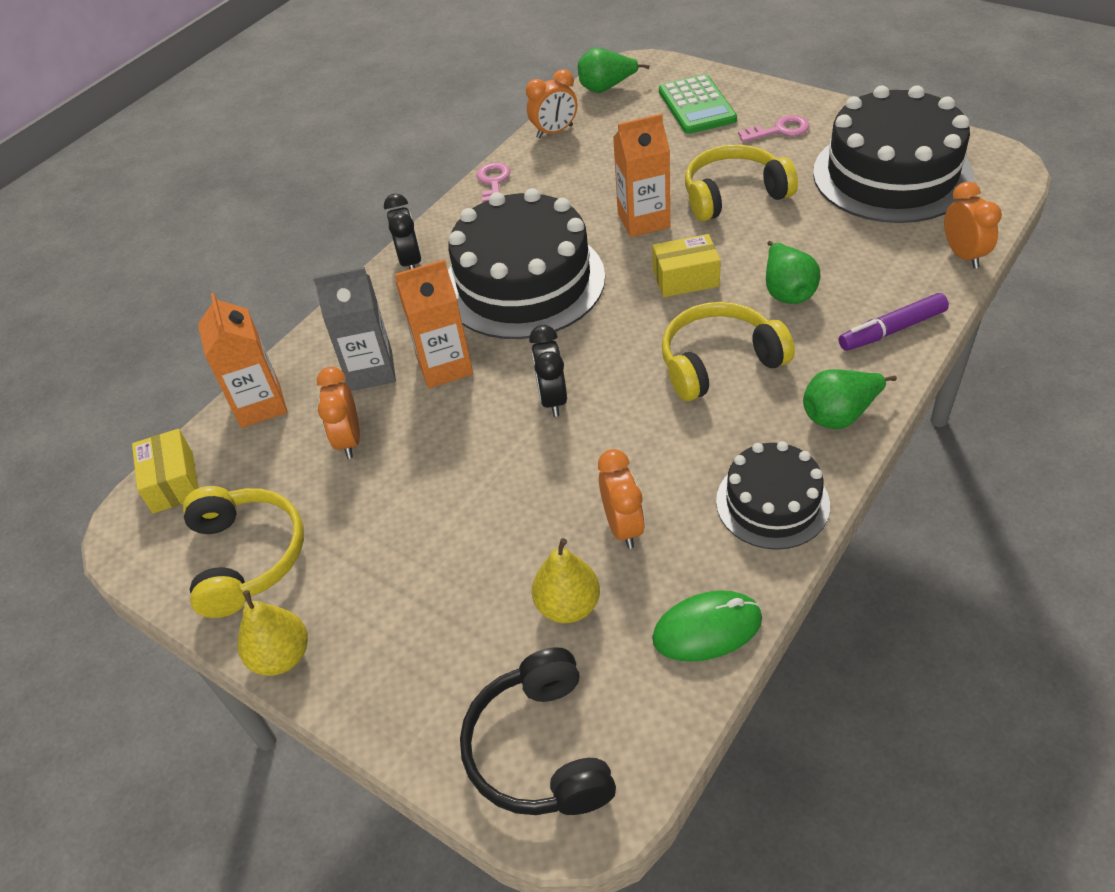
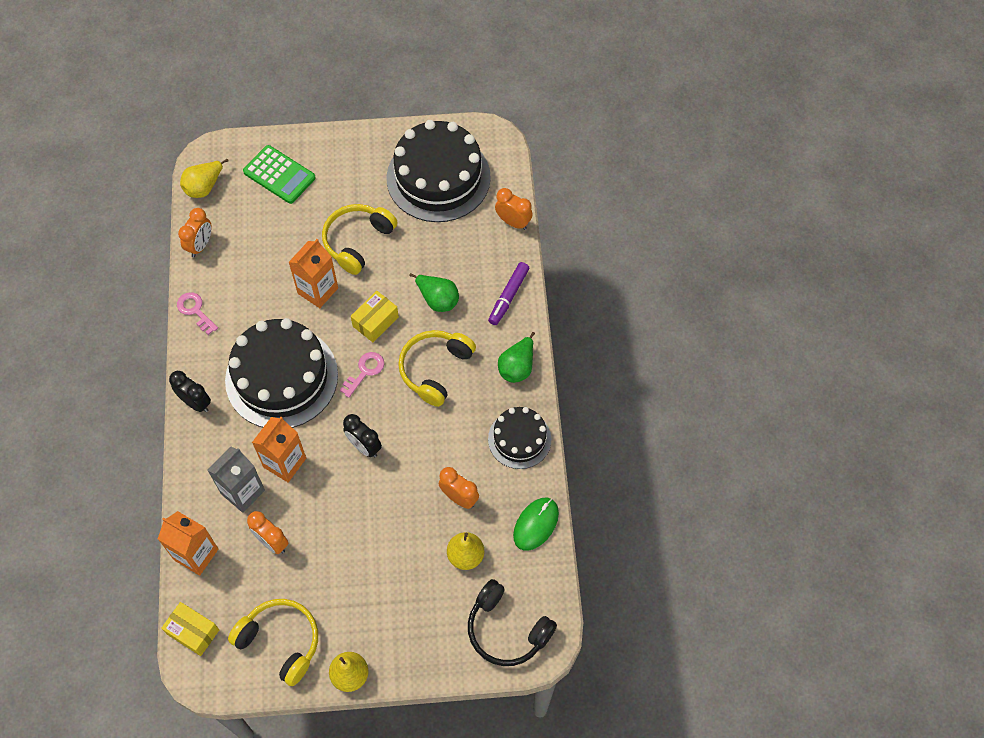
camera: 45 degrees left, 15 degrees up
green pear [578,48,650,93] -> yellow pear [180,159,229,198]
pink key [738,115,809,142] -> pink key moved to [340,352,384,398]

